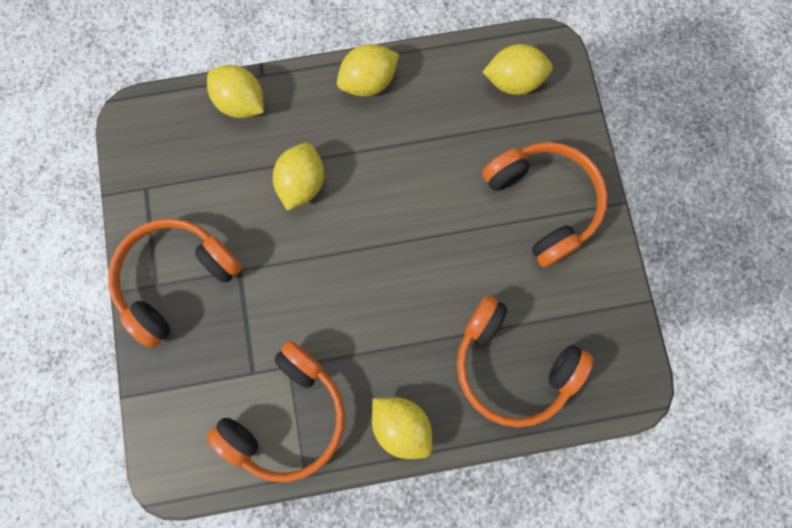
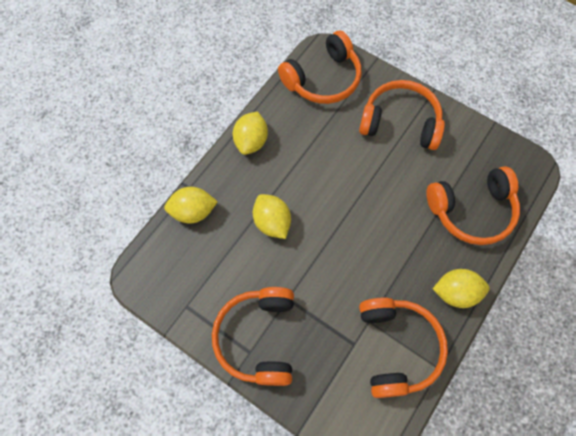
camera: 45 degrees left, 10 degrees down
yellow lemon [483,44,553,95] -> orange headphones [278,31,361,104]

